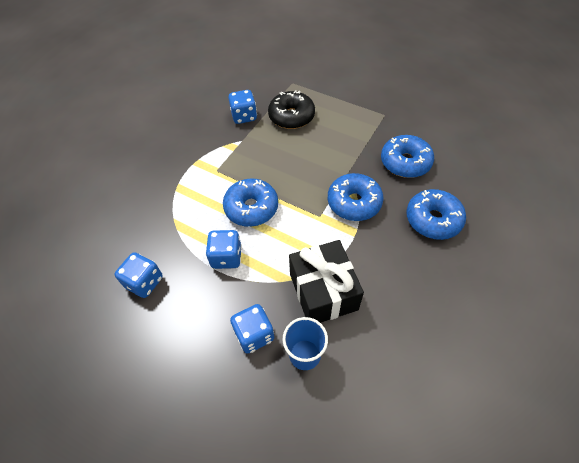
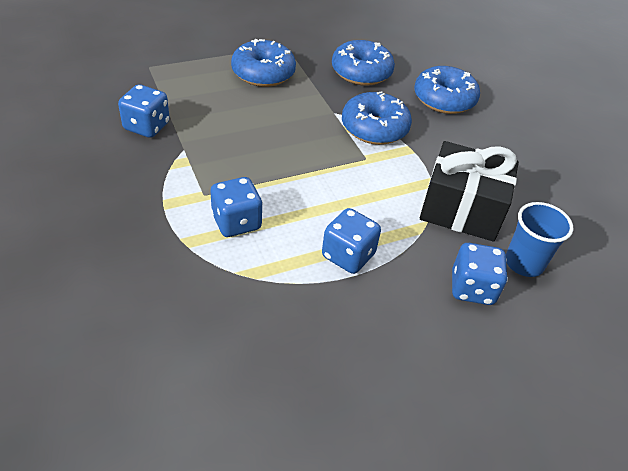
camera: 60 degrees left, 10 degrees down
blue dice [115,252,163,298] -> blue dice moved to [210,177,263,237]
blue donut [223,179,278,227] -> blue donut moved to [231,39,296,87]
black donut [268,90,315,129] -> none

